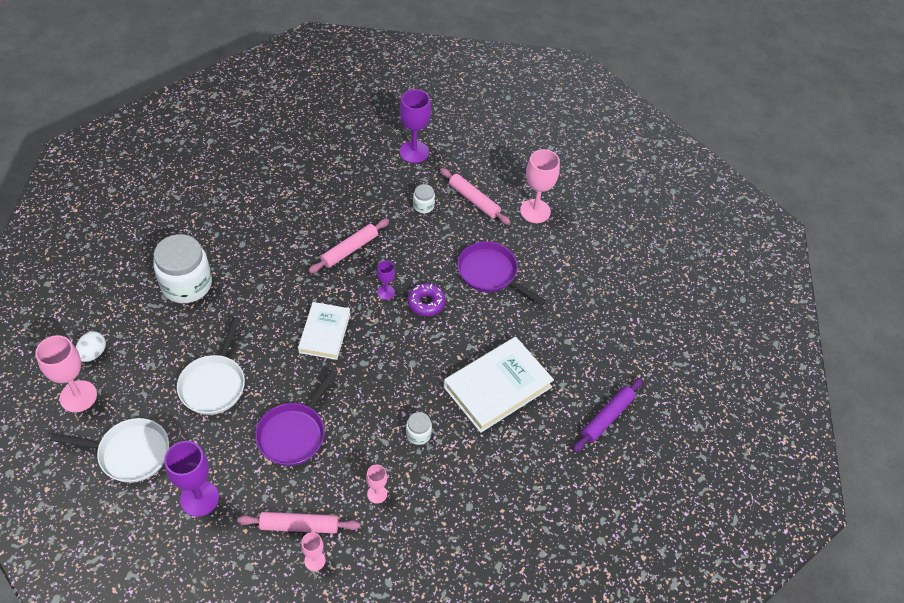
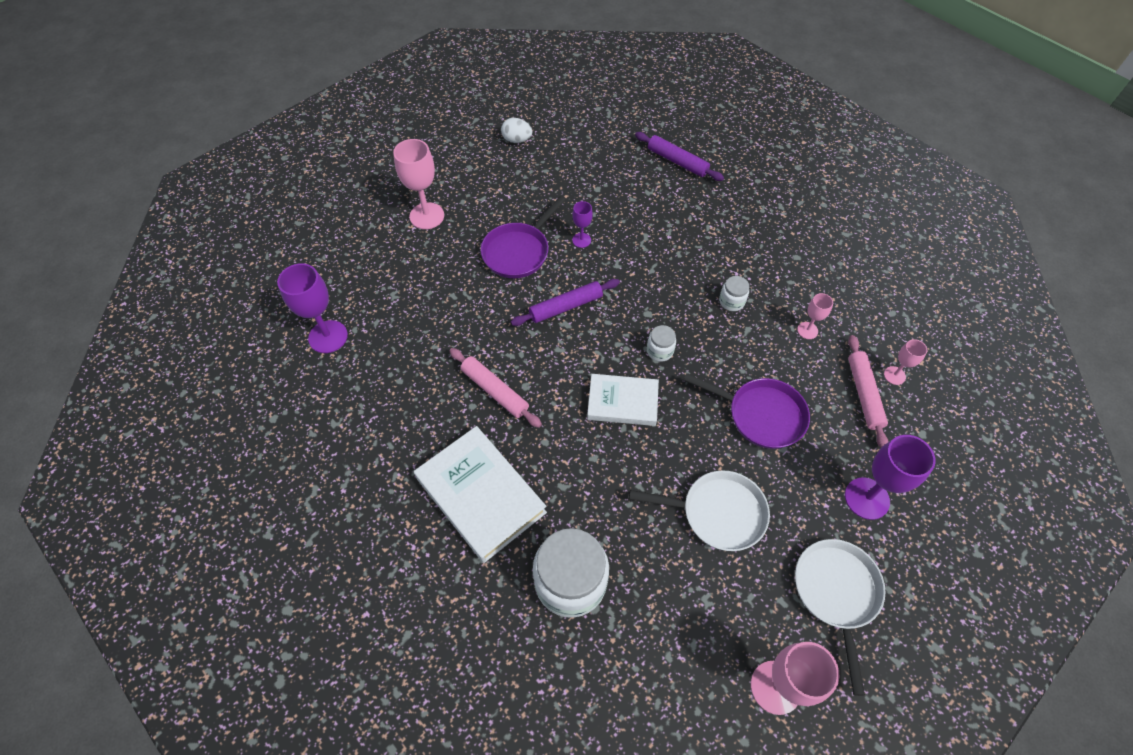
camera: 90 degrees left, 5 degrees up
white egg [76,331,106,362] -> white egg moved to [501,118,532,143]
purple goblet [377,260,395,300] -> purple goblet moved to [572,201,593,248]
purple donut [407,283,446,316] -> purple rolling pin [511,279,620,326]
white jar [413,184,435,213] -> white jar moved to [647,325,676,362]
pink rolling pin [440,168,511,225] -> none
white book [444,337,554,433] -> white book moved to [414,426,547,563]

